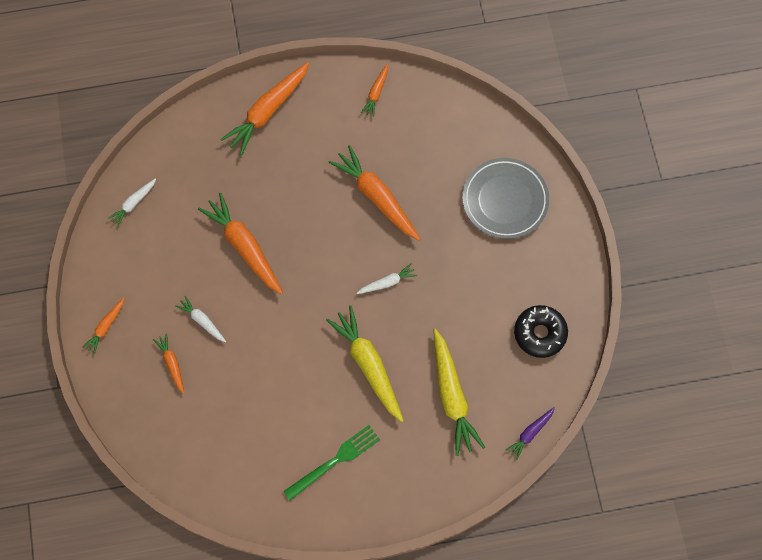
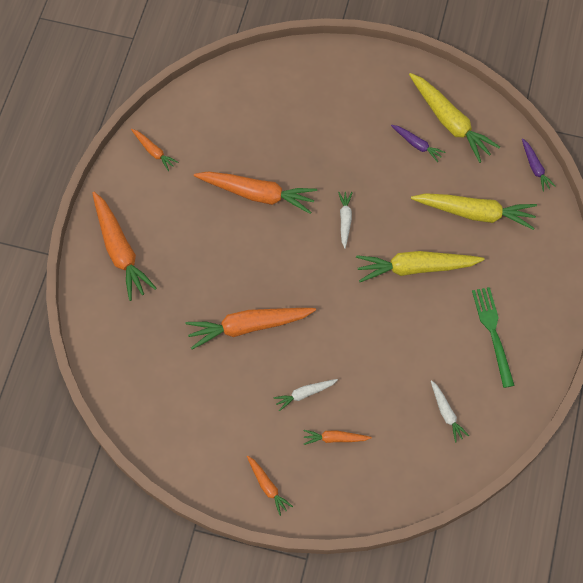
camera: 65 degrees left, 5 degrees down
white carrot [108,178,156,227] -> white carrot moved to [431,380,469,442]
orange carrot [329,145,420,241] -> orange carrot turned 150 degrees counterclockwise [194,171,317,214]
grey plate [462,158,549,239] -> none
black donut [514,305,568,358] -> yellow carrot [409,73,500,163]
none -> purple carrot [391,125,445,162]

